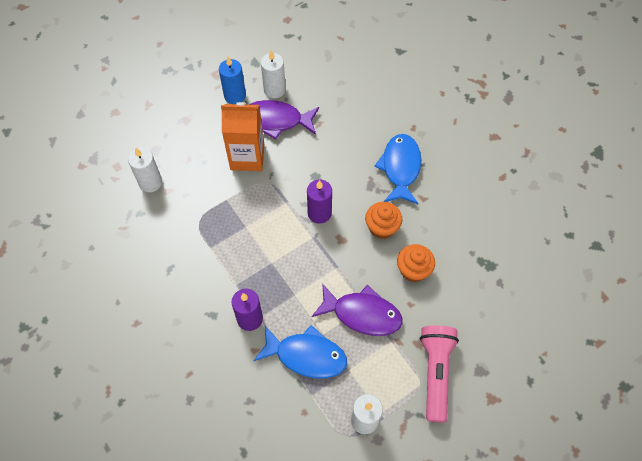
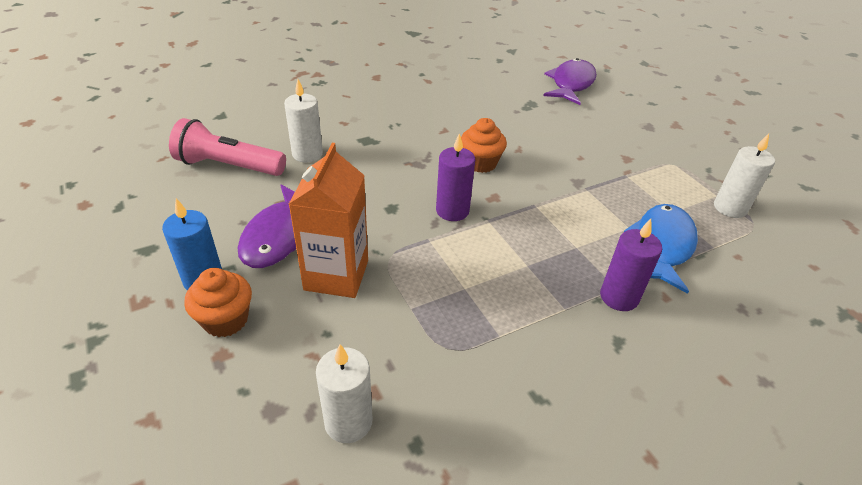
camera: 85 degrees left, 20 degrees down
white candle [261,50,286,98] -> white candle moved to [284,79,323,163]
purple fish [311,283,403,336] -> purple fish moved to [543,58,597,105]
blue fish [374,134,421,204] -> none
orange cupcake [397,244,435,282] -> orange cupcake moved to [184,268,252,337]
pink flashlight [420,325,459,423] -> pink flashlight moved to [169,118,286,176]

